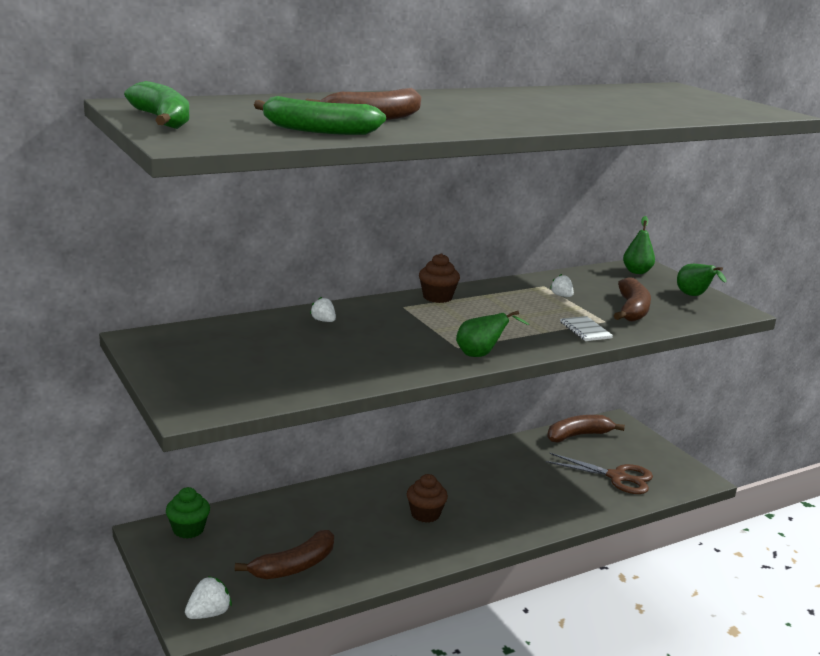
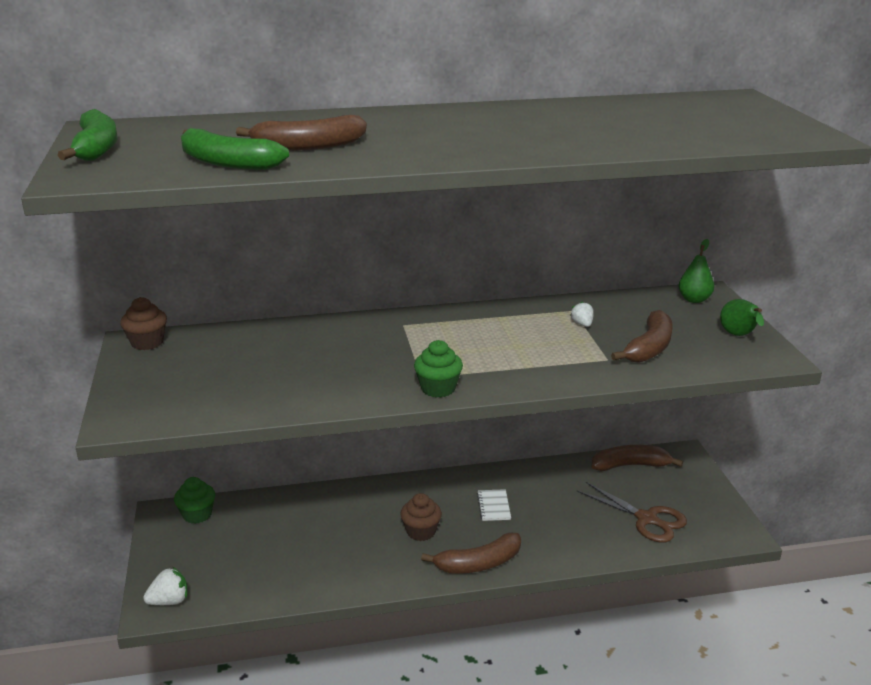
camera: 20 degrees right, 5 degrees up
brown banana [235,530,334,579] -> brown banana moved to [421,533,521,574]
white strawberry [310,297,336,322] -> none
brown cupcake [419,253,460,303] -> brown cupcake moved to [120,297,167,350]
green pear [456,311,529,357] -> green cupcake [414,340,463,398]
white notebook [560,316,613,341] -> white notebook moved to [477,489,511,521]

